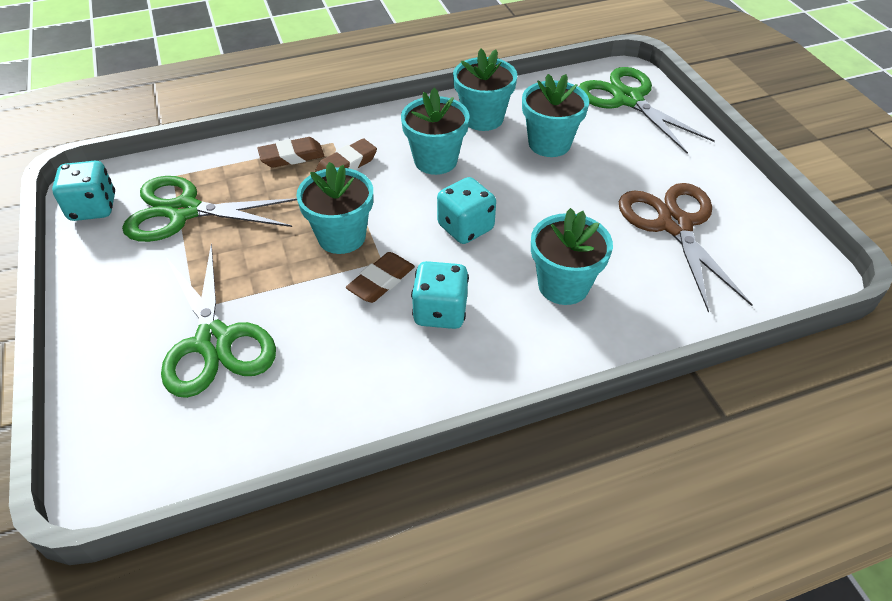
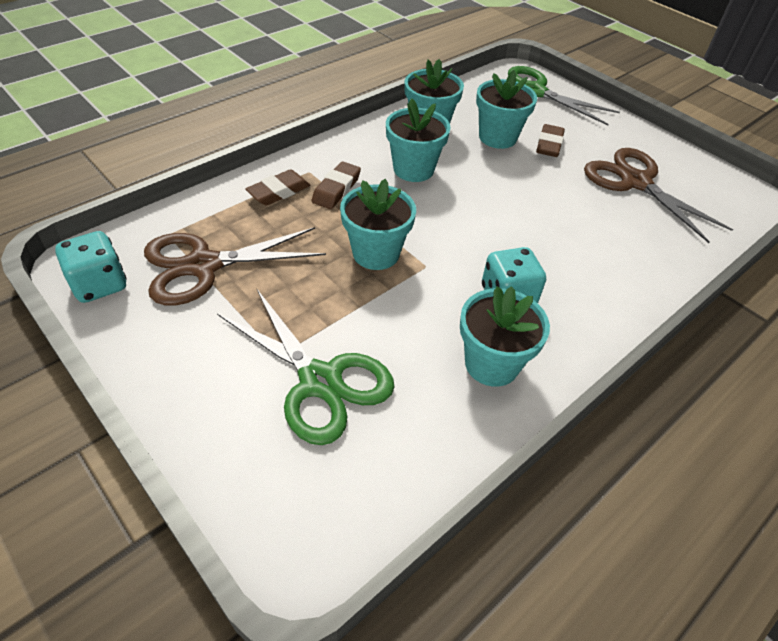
camera: 25 degrees left, 0 degrees up
green scissors [122,176,297,242] -> brown scissors [144,227,326,306]
brown eraser [346,252,415,303] -> brown eraser moved to [536,124,565,157]
turquoise dice [437,177,496,244] -> none
turquoise flower pot [531,208,613,305] -> turquoise flower pot moved to [460,286,550,387]

